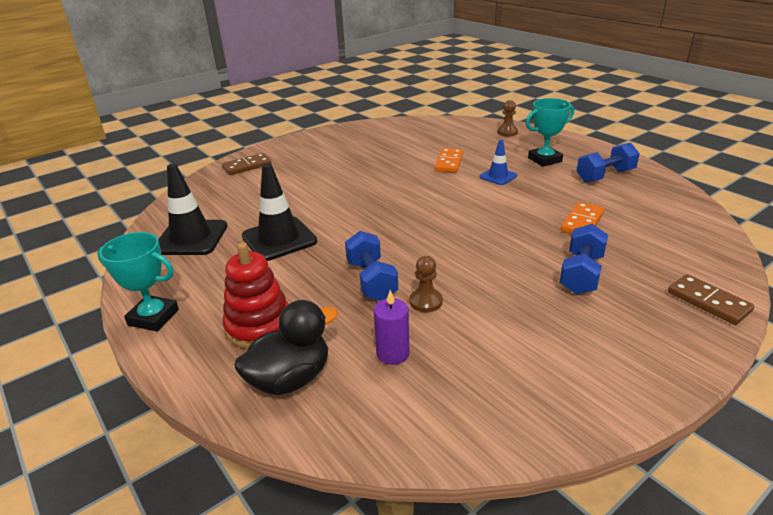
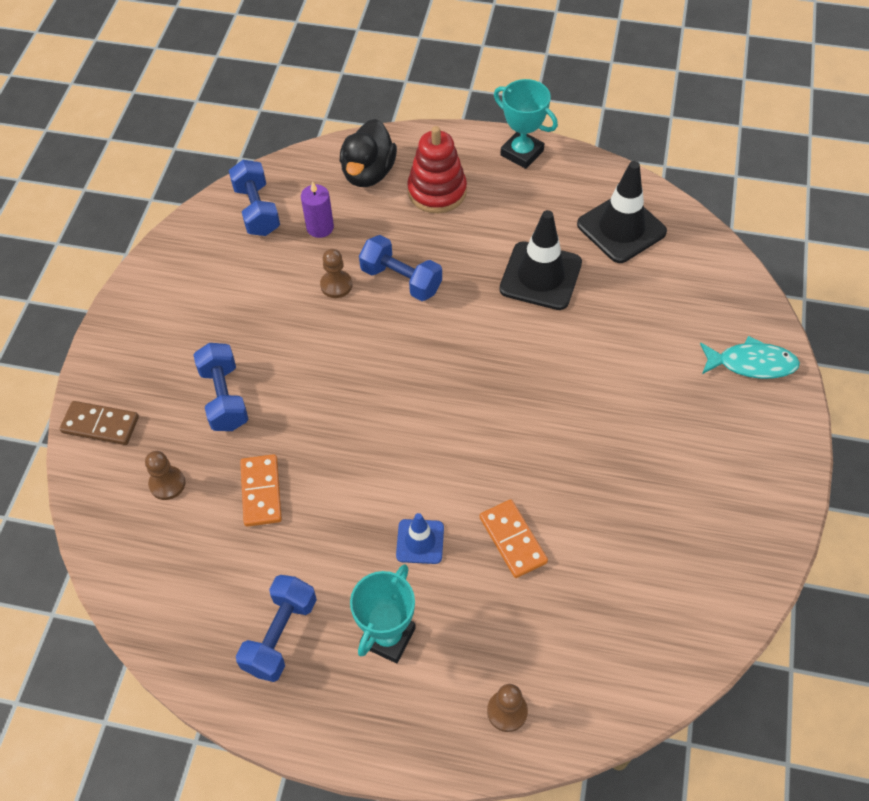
camera: 140 degrees right, 25 degrees up
turquoise trophy [97,232,179,332] -> turquoise trophy turned 60 degrees clockwise [494,79,558,169]
brown domino [222,153,272,175] -> turquoise fish [700,336,800,379]
none -> brown pawn [145,451,185,500]
none -> blue dumbbell [229,160,280,236]

